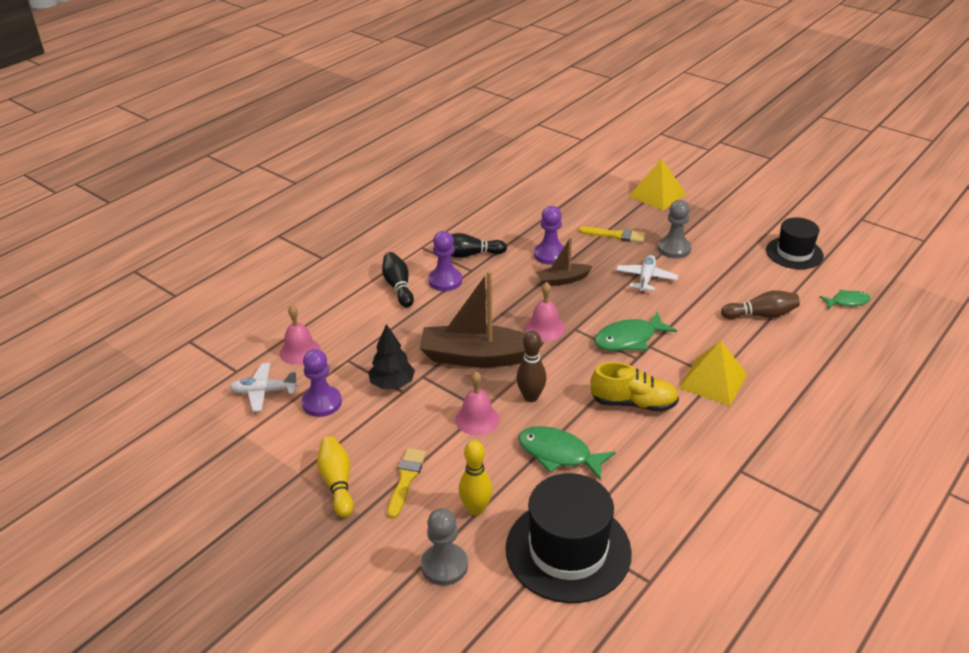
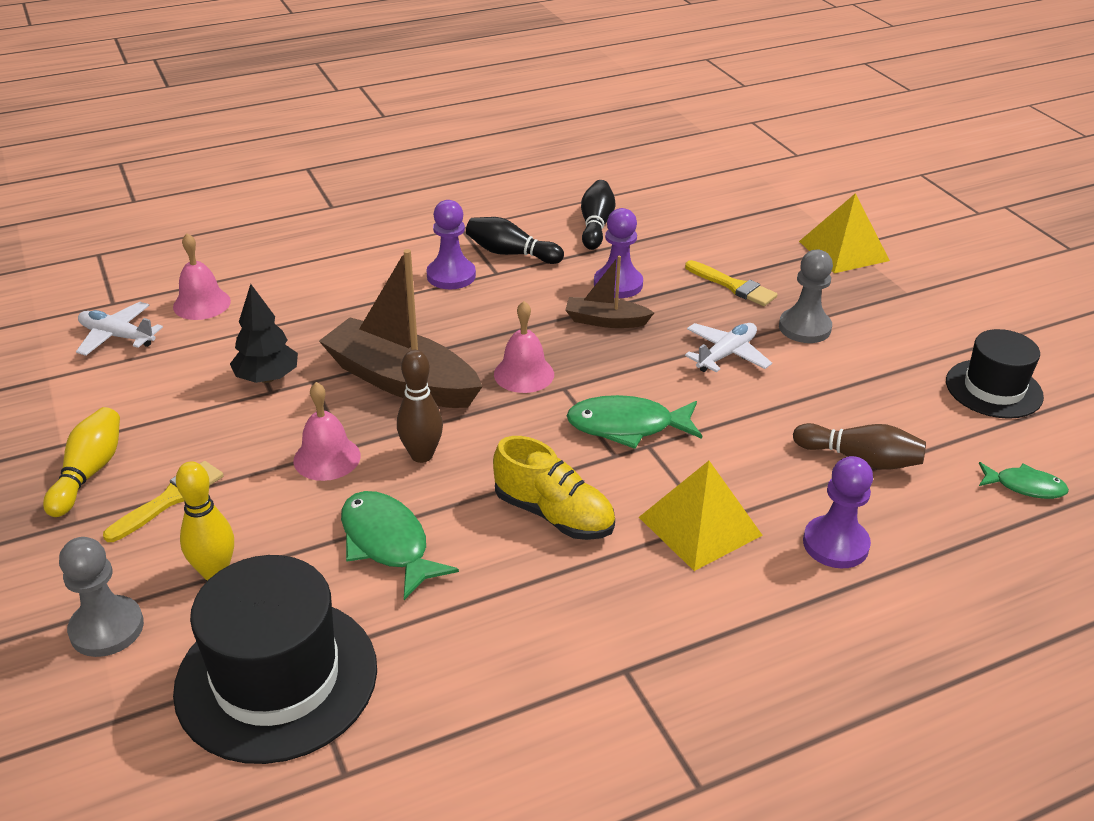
camera: 25 degrees right, 0 degrees up
purple pawn [302,349,342,417] -> purple pawn moved to [803,456,873,568]
black bowling pin [382,252,414,307] -> black bowling pin moved to [581,180,616,250]

